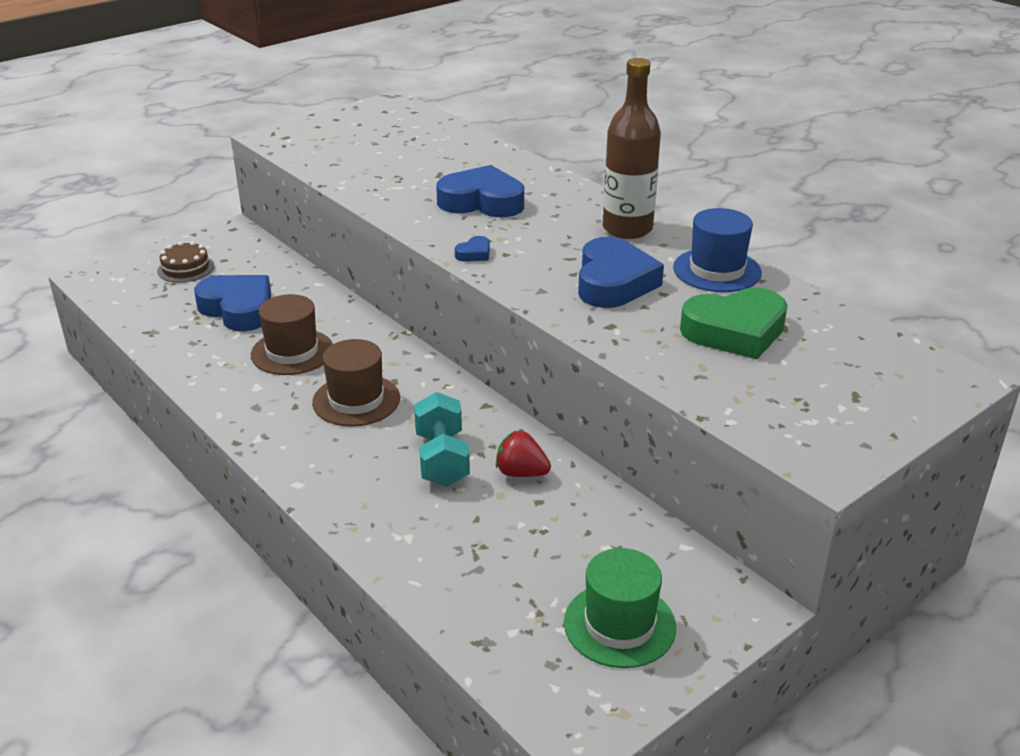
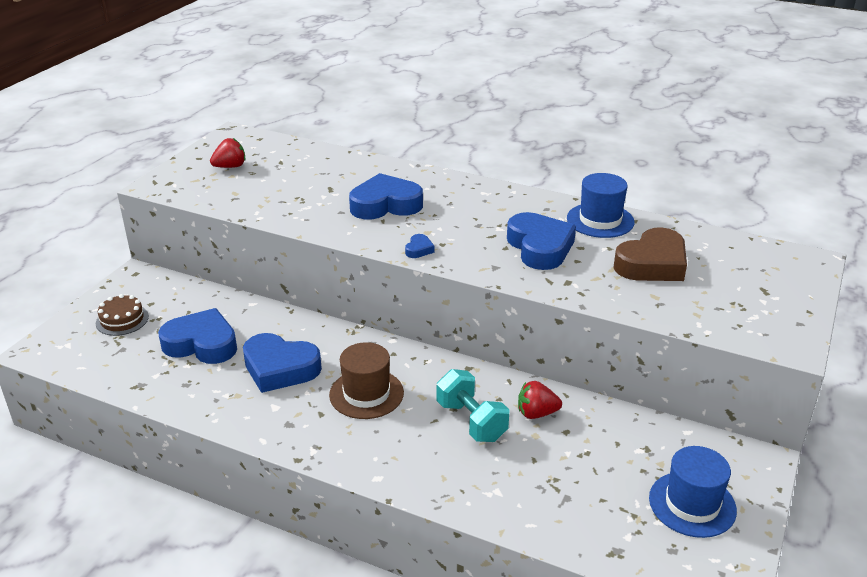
camera: 25 degrees left, 0 degrees up
brown hat [251,294,333,375] -> blue heart [243,333,322,393]
green hat [564,548,676,668] -> blue hat [649,446,737,538]
brown bottle [603,58,661,239] -> none
green heart [680,288,788,359] -> brown heart [613,227,687,281]
none -> red strawberry [210,138,246,168]

